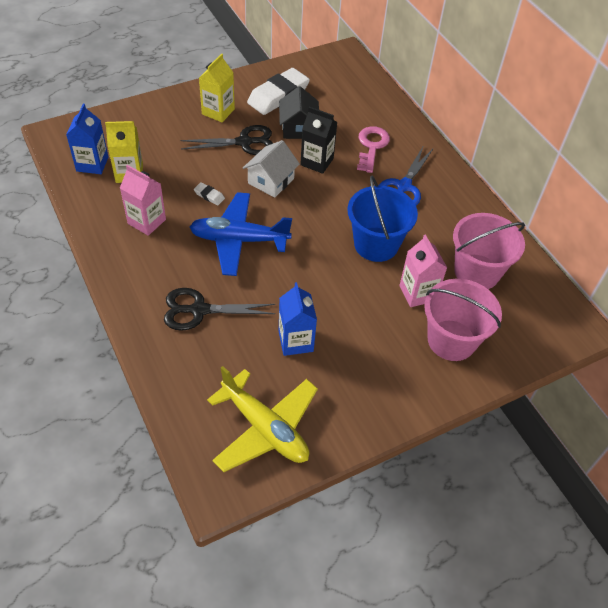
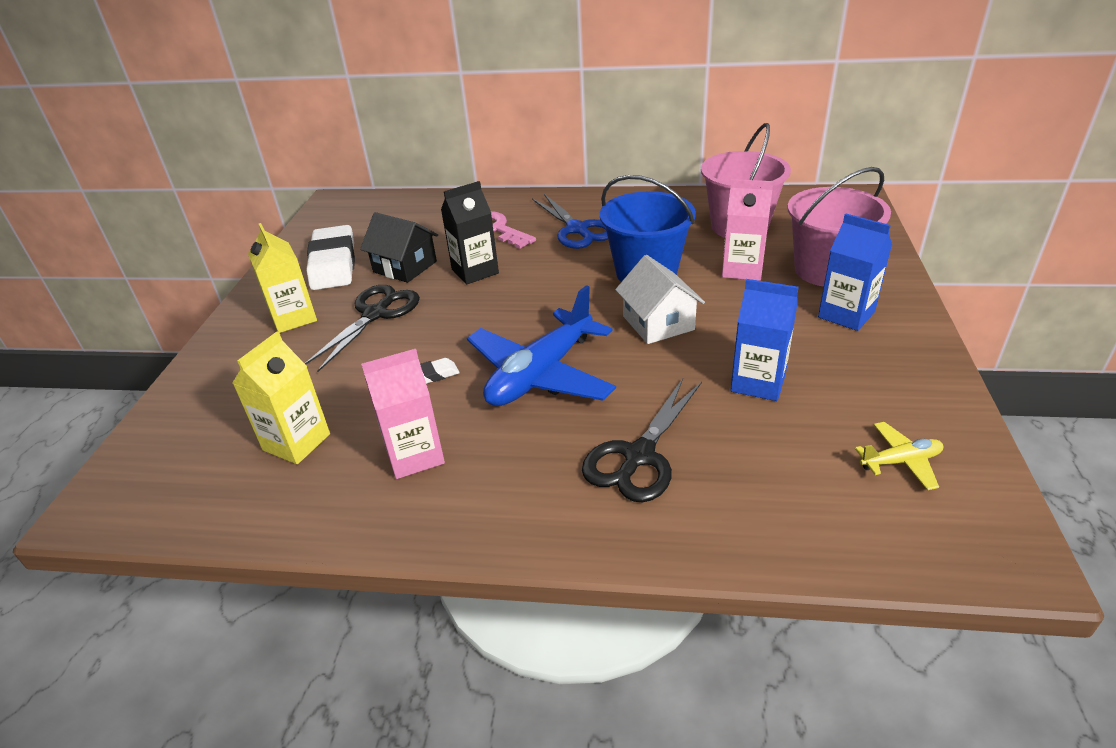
camera: 50 degrees left, 15 degrees down
blue carton [66,104,108,174] -> blue carton moved to [818,214,892,331]
yellow plane [207,366,318,472] -> yellow plane [855,422,943,490], size x0.46
white house [243,140,300,198] -> white house moved to [615,255,705,344]

